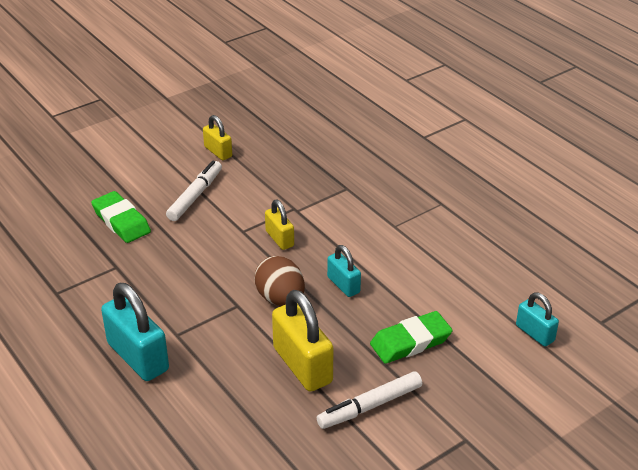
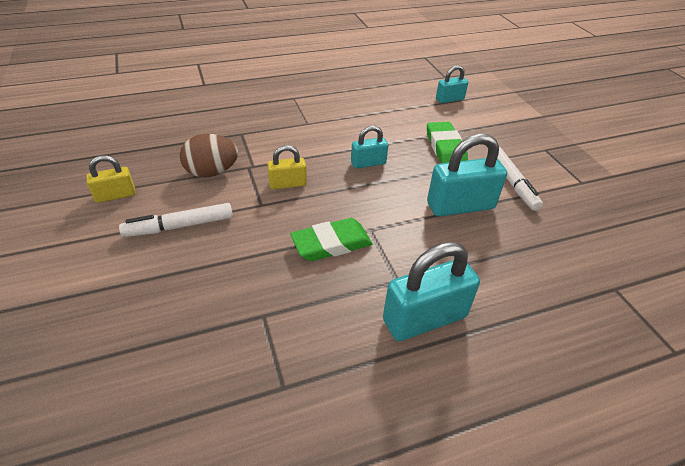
camera: 75 degrees left, 5 degrees up
green eraser [91,191,151,243] -> green eraser moved to [290,218,373,261]
white marker [166,161,222,221] -> white marker turned 60 degrees counterclockwise [119,203,233,237]
brown egg [255,256,305,306] -> brown egg moved to [180,134,238,177]
yellow padlock [272,290,334,392] -> turquoise padlock [427,134,507,217]

